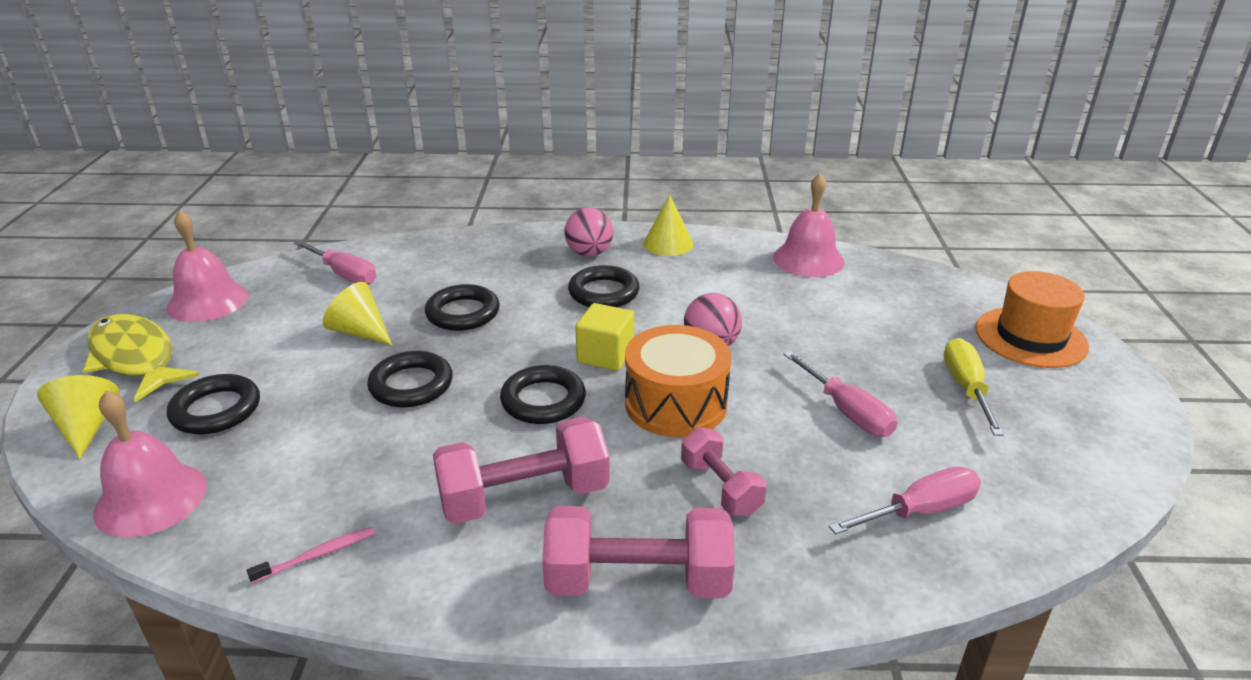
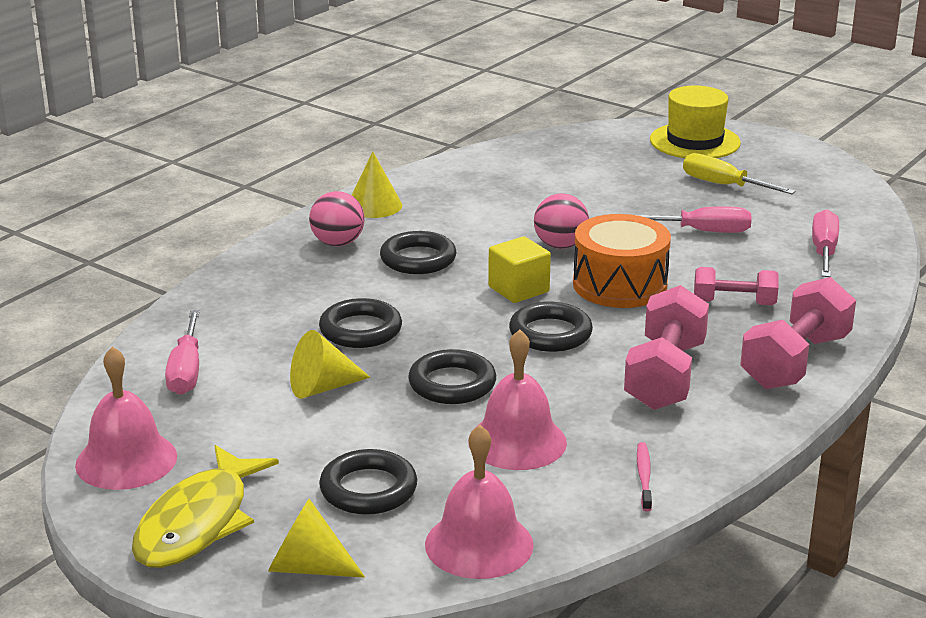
camera: 55 degrees left, 5 degrees down
yellow fish [83,314,200,402] -> yellow fish turned 60 degrees counterclockwise [132,445,279,568]
pink screwdriver [294,240,376,285] -> pink screwdriver turned 105 degrees clockwise [165,310,200,395]
pink bell [773,173,845,277] -> pink bell moved to [468,329,567,470]
orange hat [975,271,1089,368] -> yellow hat [650,85,741,158]

